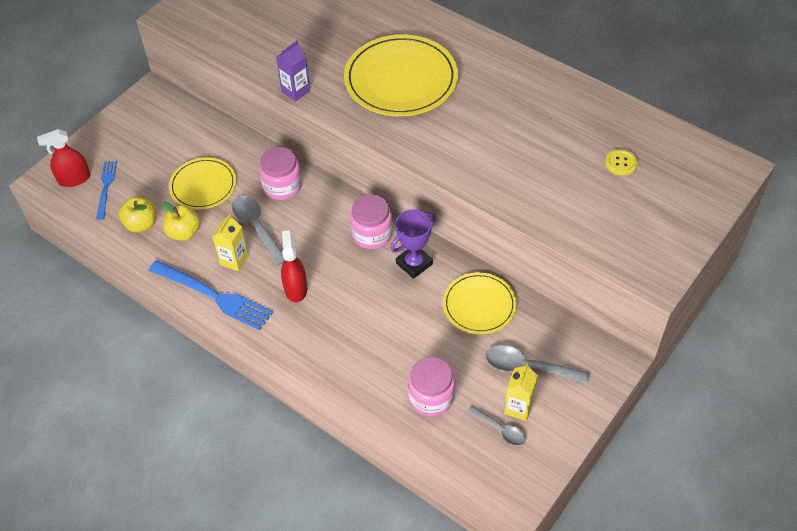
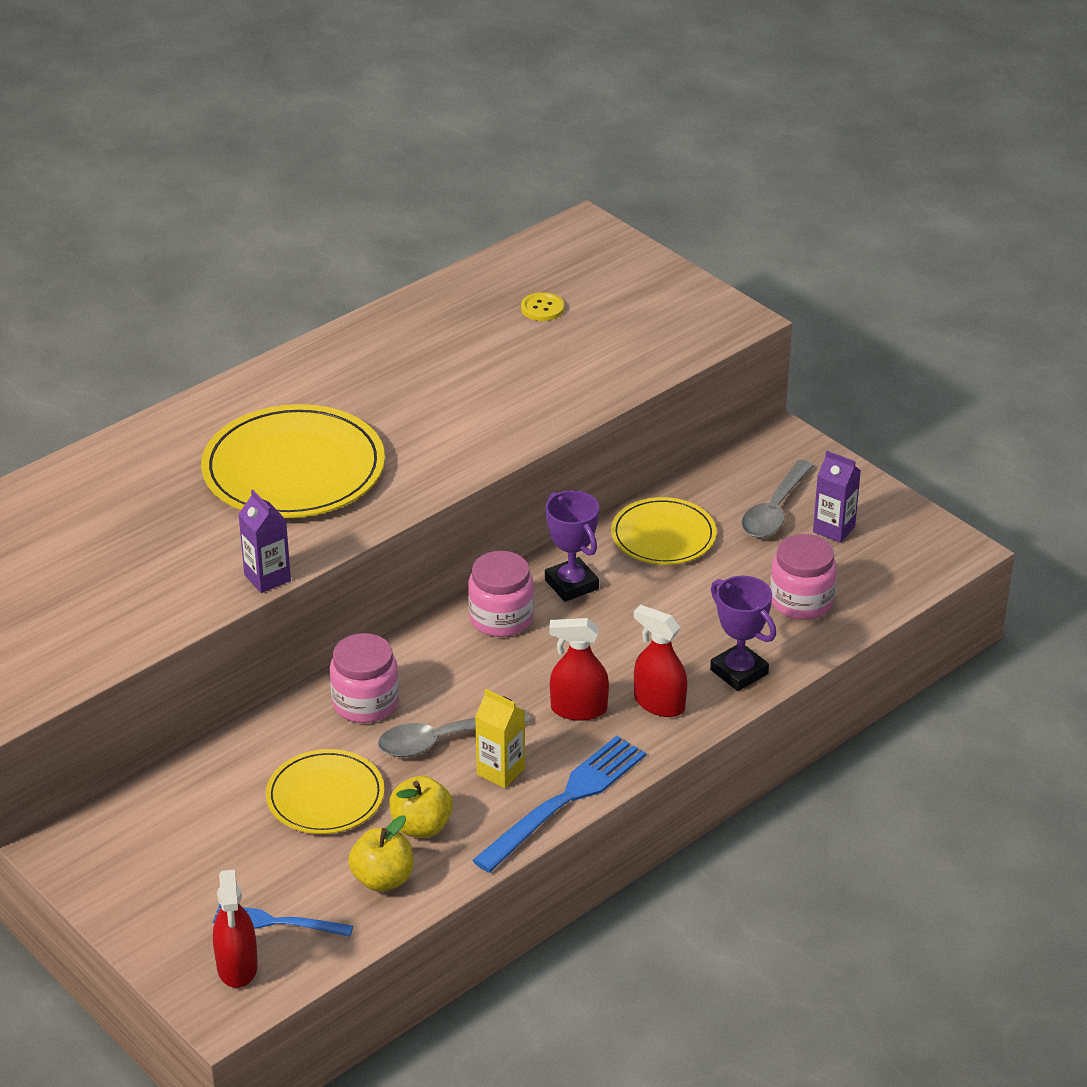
camera: 80 degrees left, 15 degrees down
grey spoon [467,405,526,446] -> none
yellow carton [504,364,538,421] -> purple carton [813,451,861,543]
none -> red spray bottle [634,605,687,717]
none -> purple trophy [710,576,776,691]

